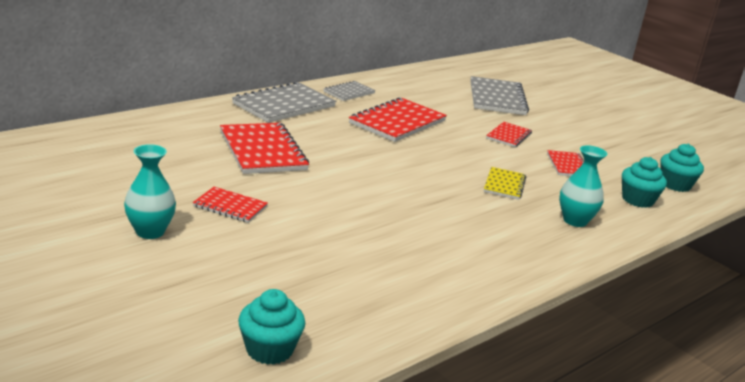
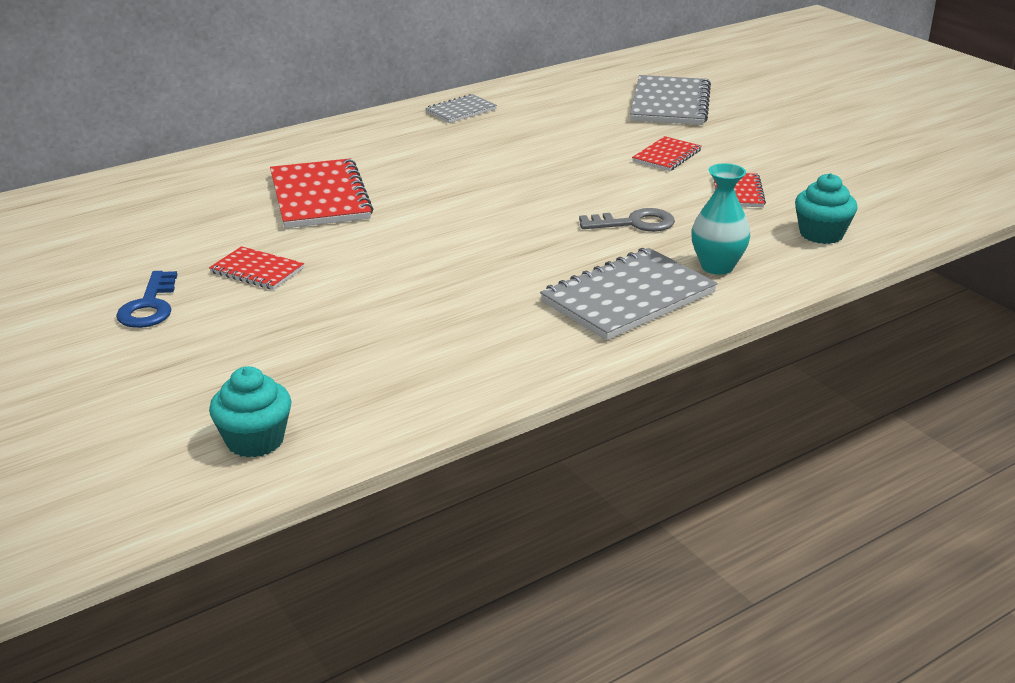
camera: 10 degrees right, 5 degrees up
turquoise vase [124,144,176,239] -> blue key [116,271,177,328]
grey notebook [232,82,336,123] -> grey notebook moved to [540,248,717,340]
red notebook [349,97,447,142] -> none
yellow notebook [484,167,526,200] -> grey key [579,208,675,232]
turquoise cupcake [661,144,704,192] -> none

